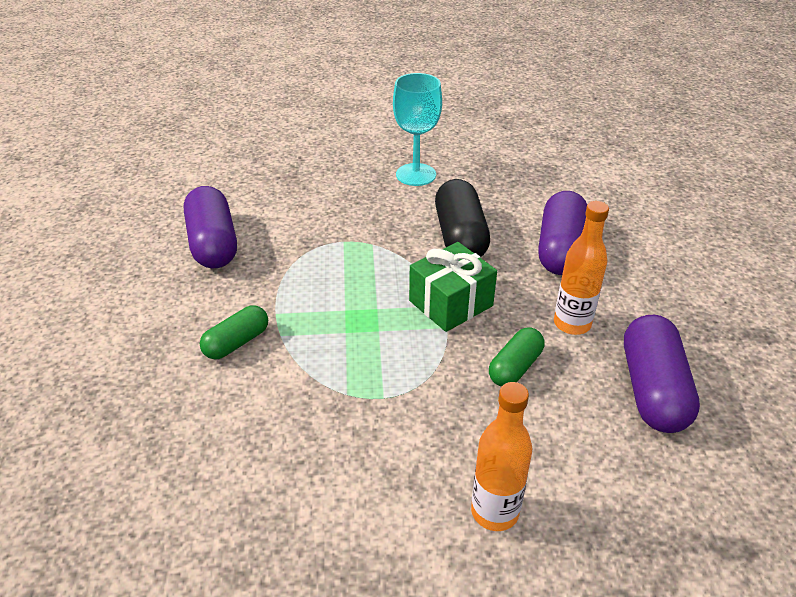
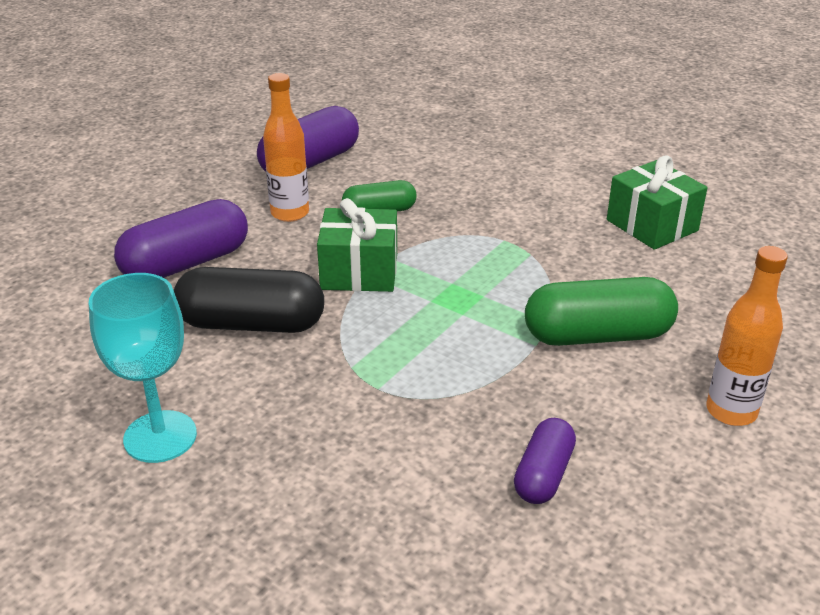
camera: 140 degrees left, 5 degrees down
purple capsule [184,186,237,268] -> purple capsule [514,418,576,504], size x0.59
green capsule [200,305,268,359] -> green capsule [525,277,678,346], size x1.69
black capsule [435,179,490,257] -> black capsule turned 60 degrees clockwise [174,267,324,333]
orange bottle [471,382,532,531] -> orange bottle moved to [706,246,788,426]
none -> green gift [607,155,707,250]

